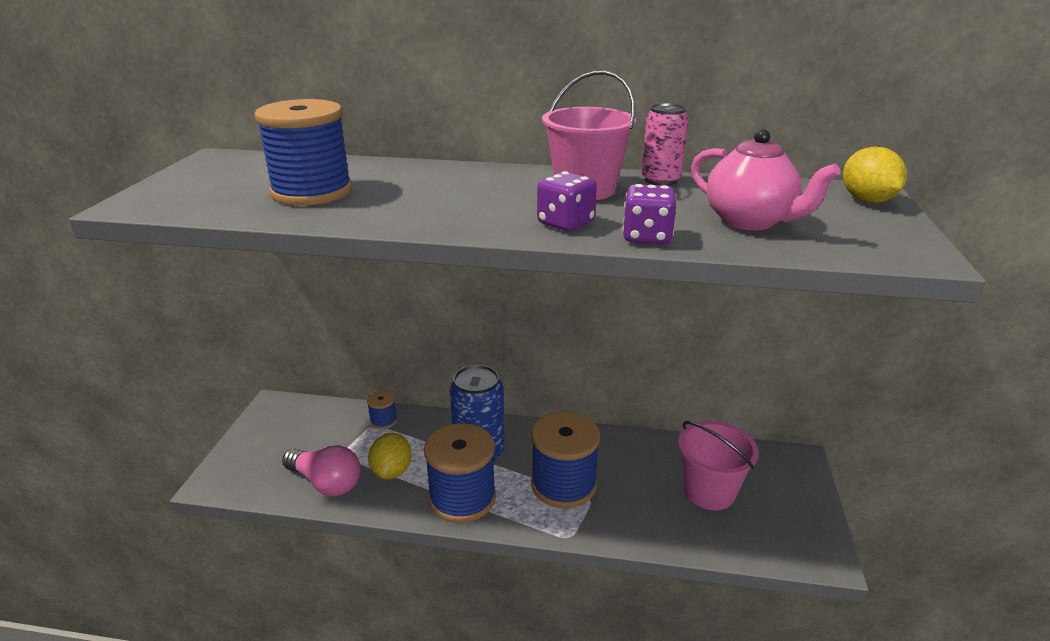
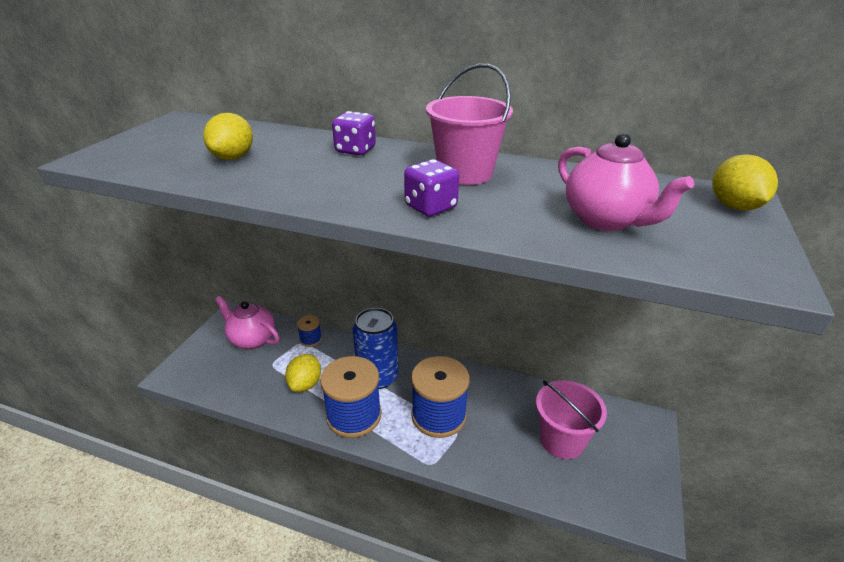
camera: 10 degrees right, 5 degrees up
blue spool [254,99,352,206] -> yellow lemon [203,113,253,160]
pink light bulb [282,445,361,496] -> none
purple dice [622,184,676,244] -> purple dice moved to [332,111,376,155]
pink can [641,103,689,186] -> none
none -> pink teapot [215,296,279,349]

